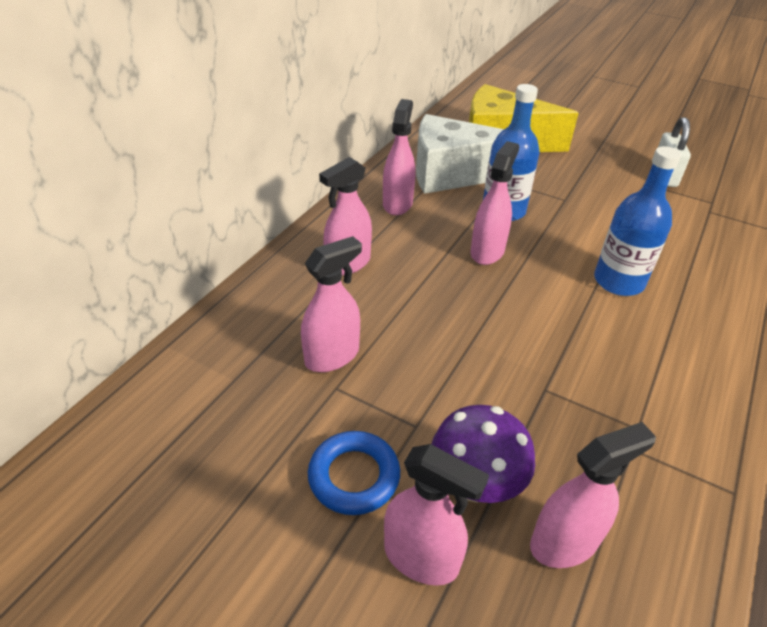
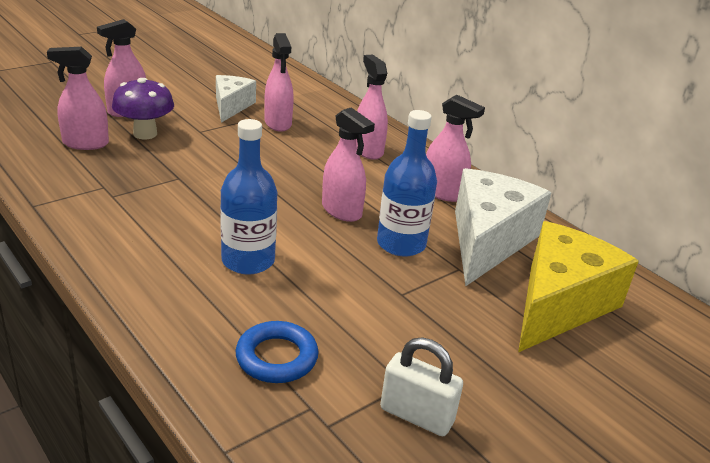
camera: 110 degrees right, 10 degrees down
blue ring [308,431,400,515] -> blue ring moved to [236,321,318,383]
pink spray bottle [530,422,656,568] -> pink spray bottle turned 90 degrees clockwise [47,47,109,150]
none -> white cheese [216,75,256,123]

